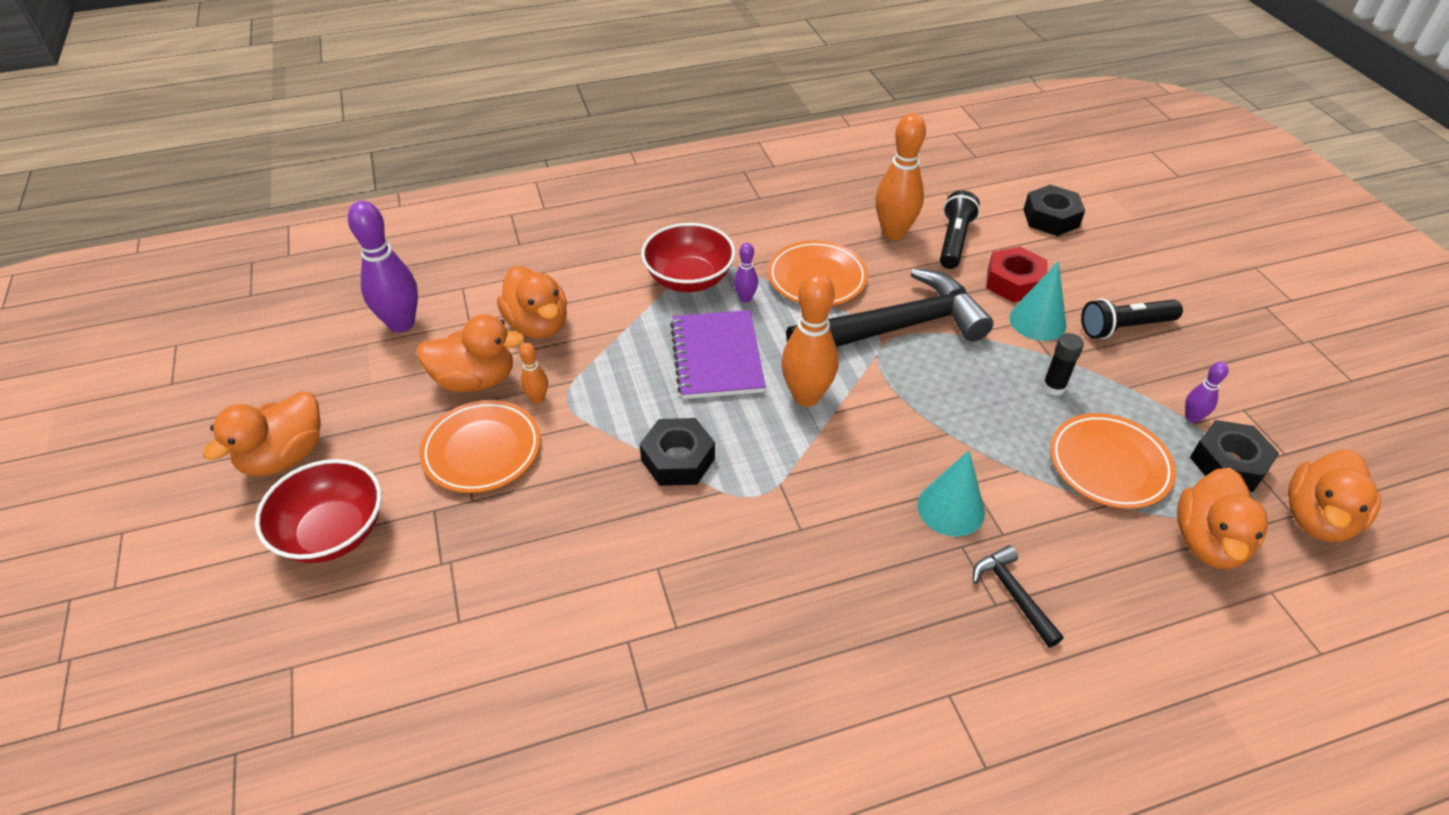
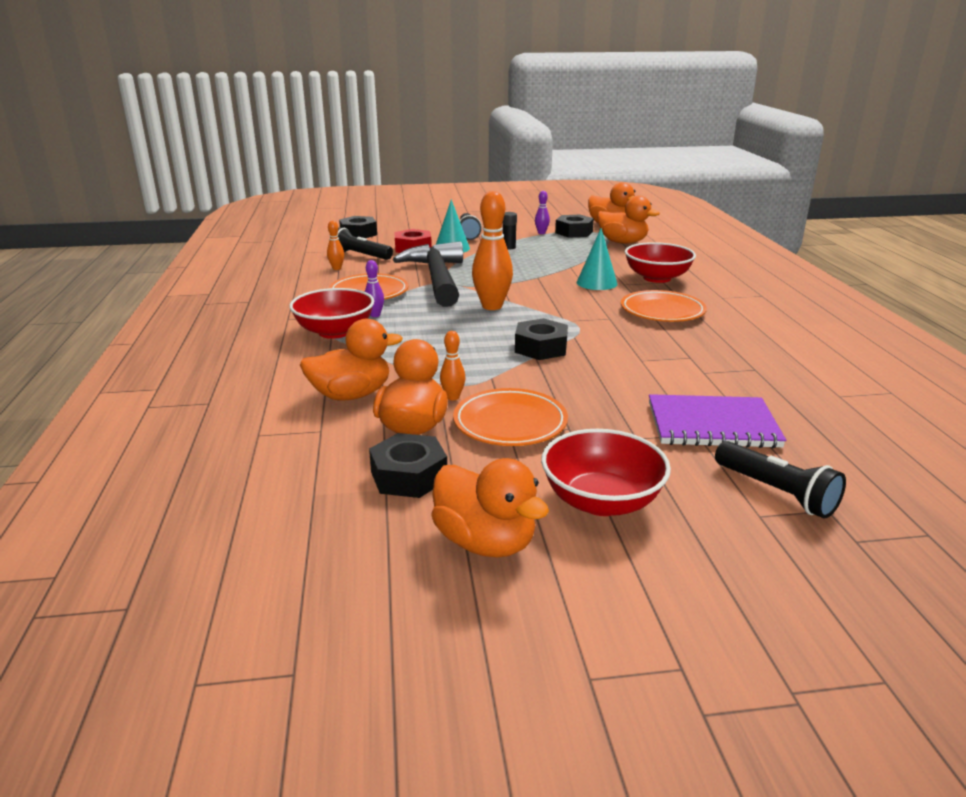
camera: 80 degrees left, 20 degrees down
purple bowling pin [348,201,418,333] -> none
purple notebook [670,310,766,399] -> purple notebook moved to [649,394,786,448]
orange bowling pin [876,113,926,240] -> orange bowling pin [327,221,344,270], size x0.48
black hammer [973,545,1063,647] -> red bowl [625,242,696,283]
orange plate [1050,413,1176,509] -> orange plate moved to [621,290,707,322]
none -> black nut [369,433,447,498]
none -> black flashlight [715,441,846,519]

